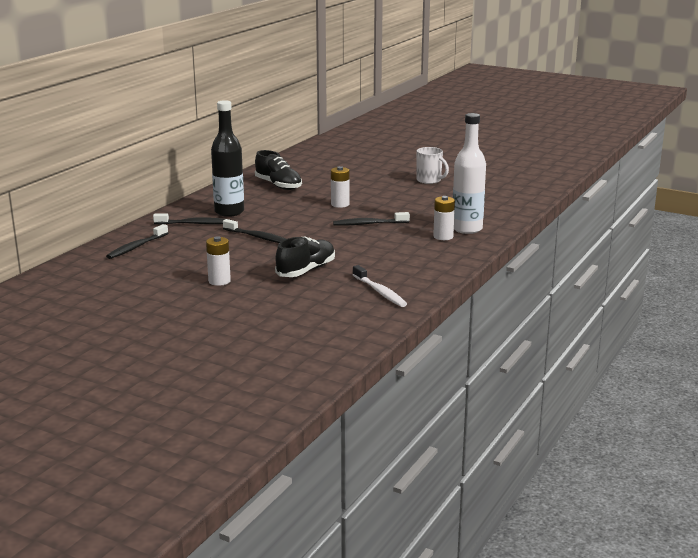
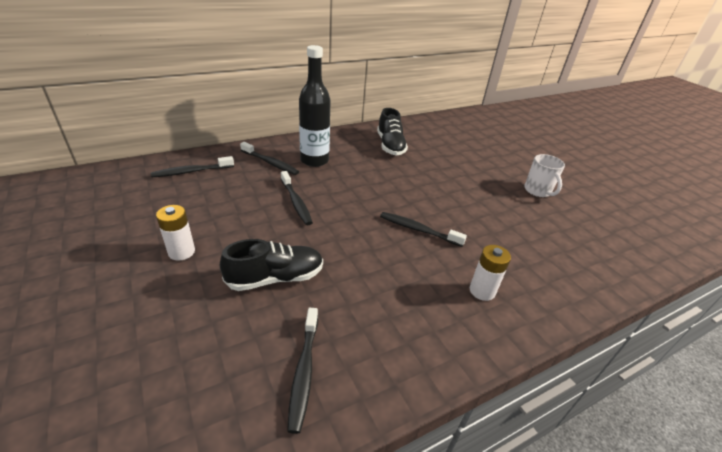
camera: 30 degrees right, 15 degrees up
white battery [331,166,349,208] -> none
white toothbrush [353,265,407,307] -> black toothbrush [287,308,318,434]
white bottle [453,113,486,234] -> none

